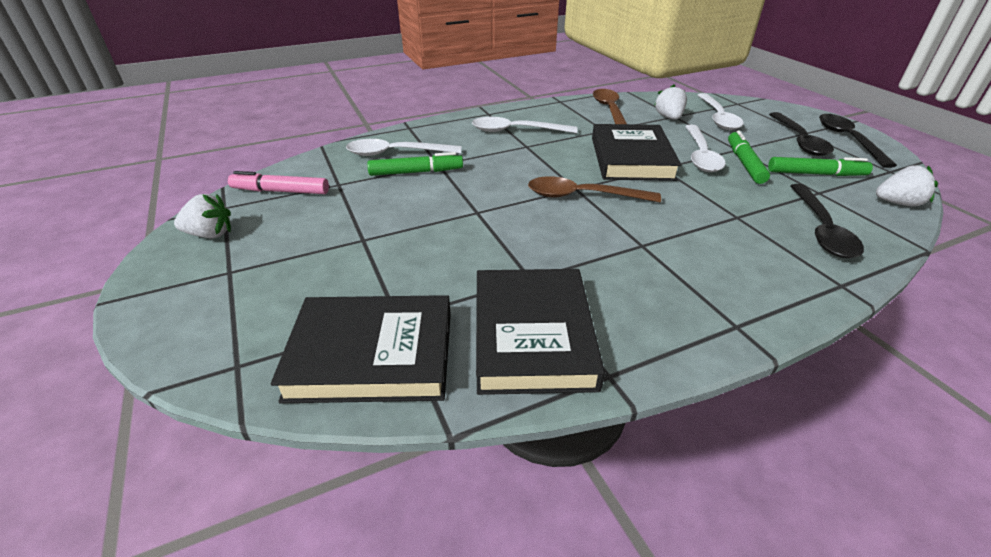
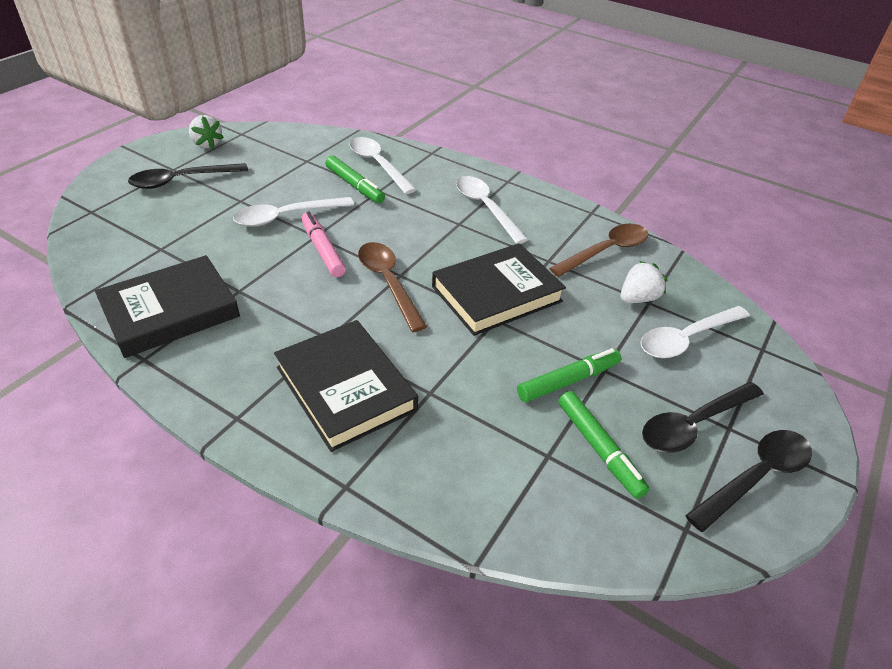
camera: 55 degrees right, 5 degrees up
pink marker [228,171,329,194] -> pink marker moved to [301,212,346,277]
black book [271,295,451,403] -> black book moved to [274,320,418,452]
white spoon [685,125,726,172] -> white spoon moved to [233,197,354,227]
black spoon [790,184,864,258] -> black spoon moved to [128,163,248,189]
white strawberry [876,165,938,207] -> none

